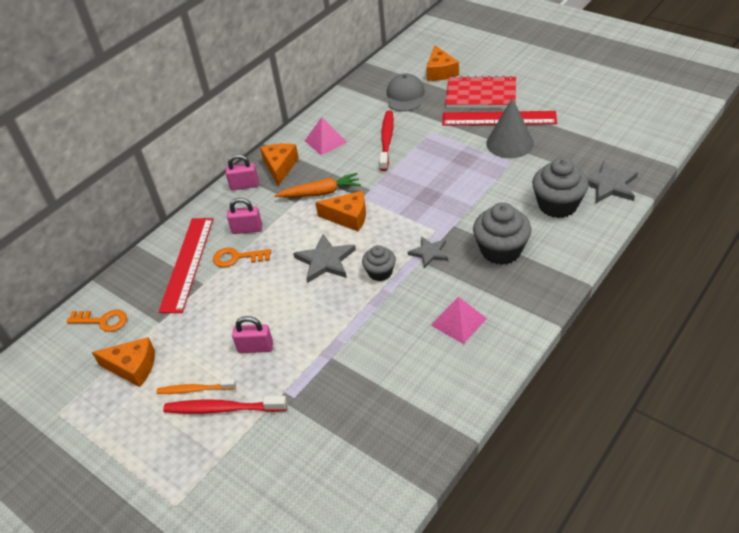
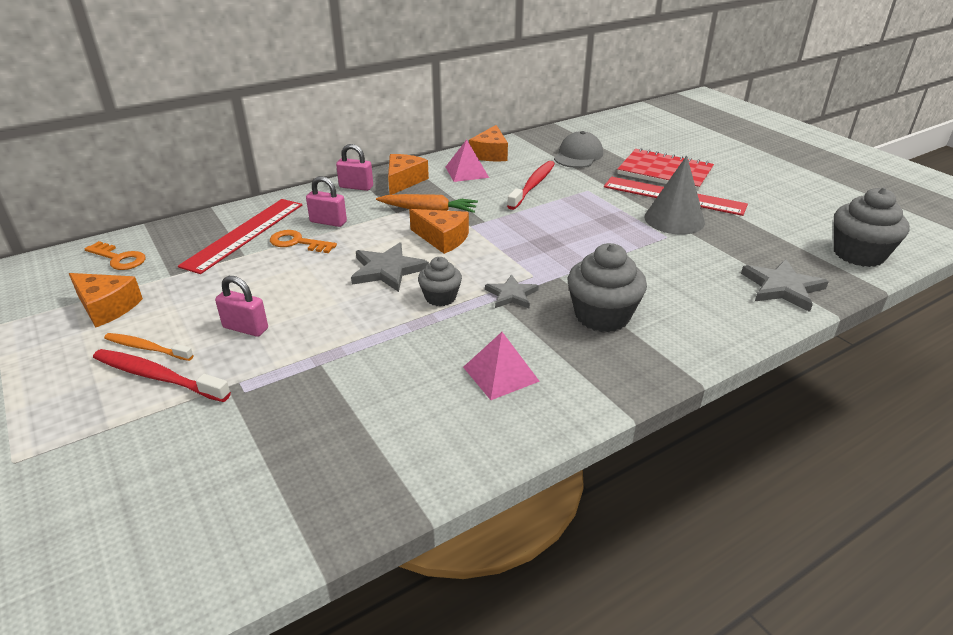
camera: 15 degrees right, 10 degrees down
orange cheese [426,45,459,81] -> orange cheese moved to [469,125,508,161]
grey cupcake [532,157,589,218] -> grey cupcake moved to [834,187,910,267]

